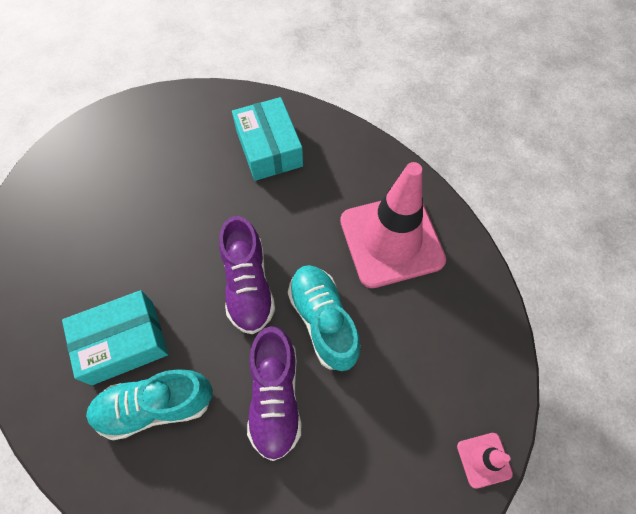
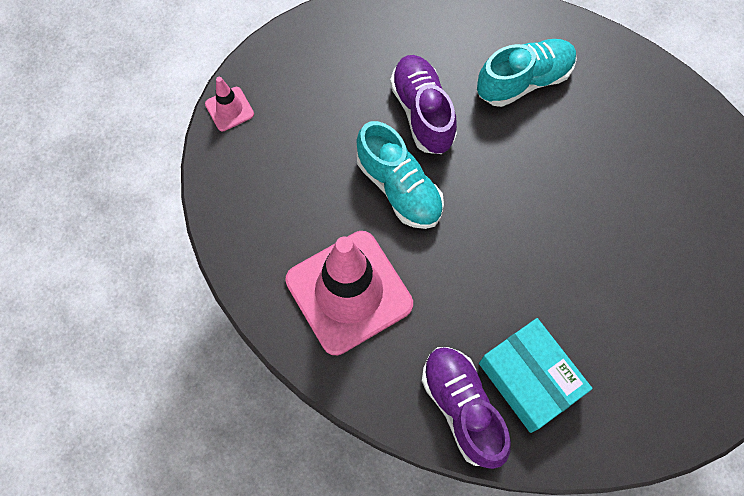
camera: 165 degrees right, 5 degrees up
turquoise box [62,290,168,385] -> none
purple shoe [219,216,275,334] -> purple shoe moved to [422,347,511,469]

